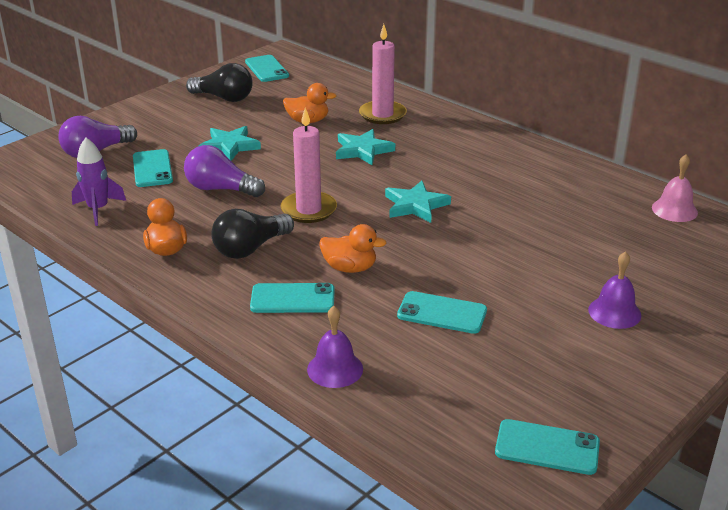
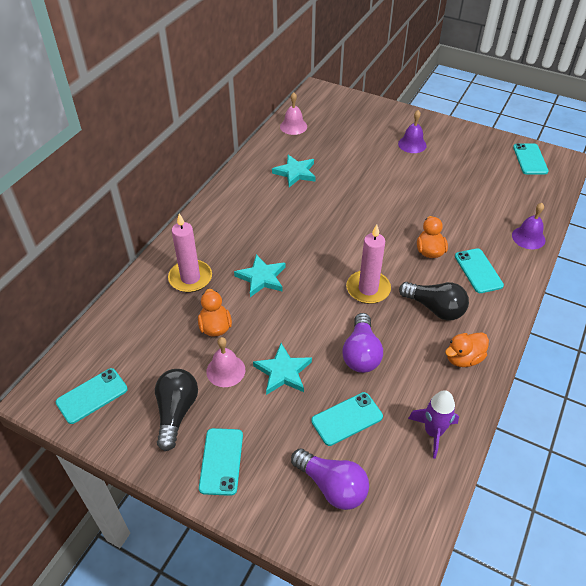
camera: 105 degrees left, 15 degrees up
turquoise star [385,181,451,223] -> turquoise star moved to [272,155,316,187]
turquoise phone [397,291,487,334] -> turquoise phone moved to [199,428,243,496]
none -> pink bell [206,337,245,387]

